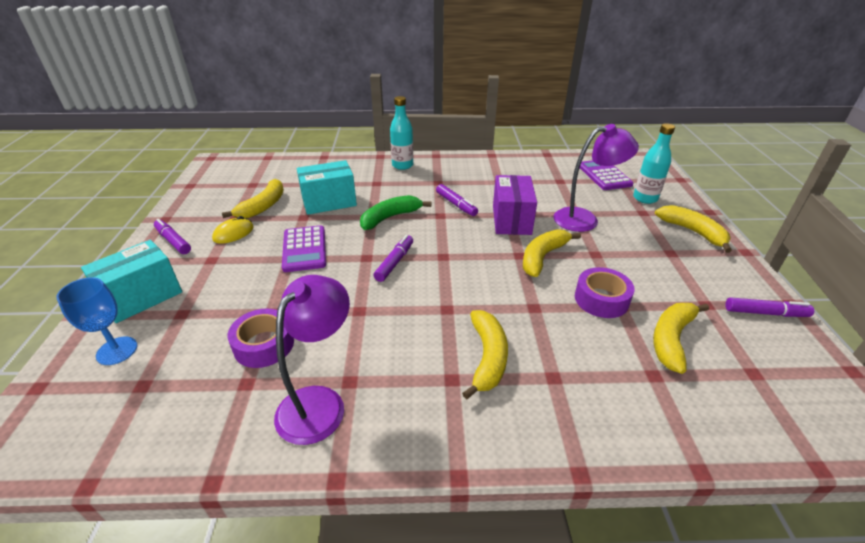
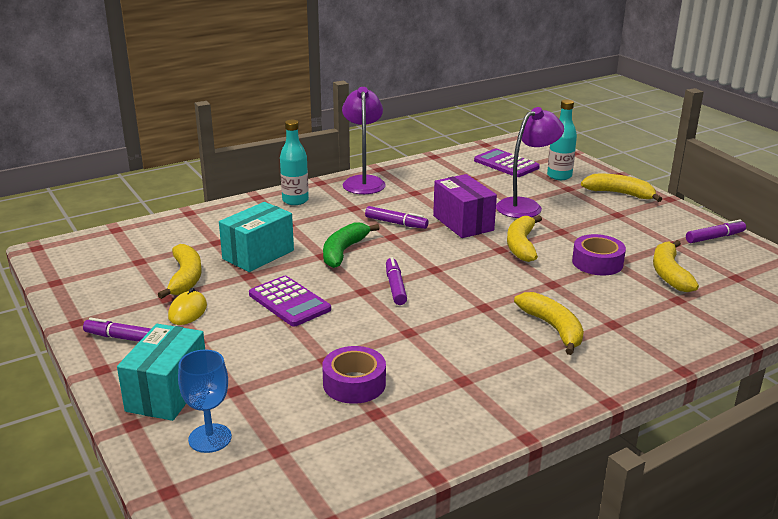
camera: 30 degrees left, 10 degrees down
purple lamp [274,275,350,445] -> purple lamp moved to [342,87,386,194]

